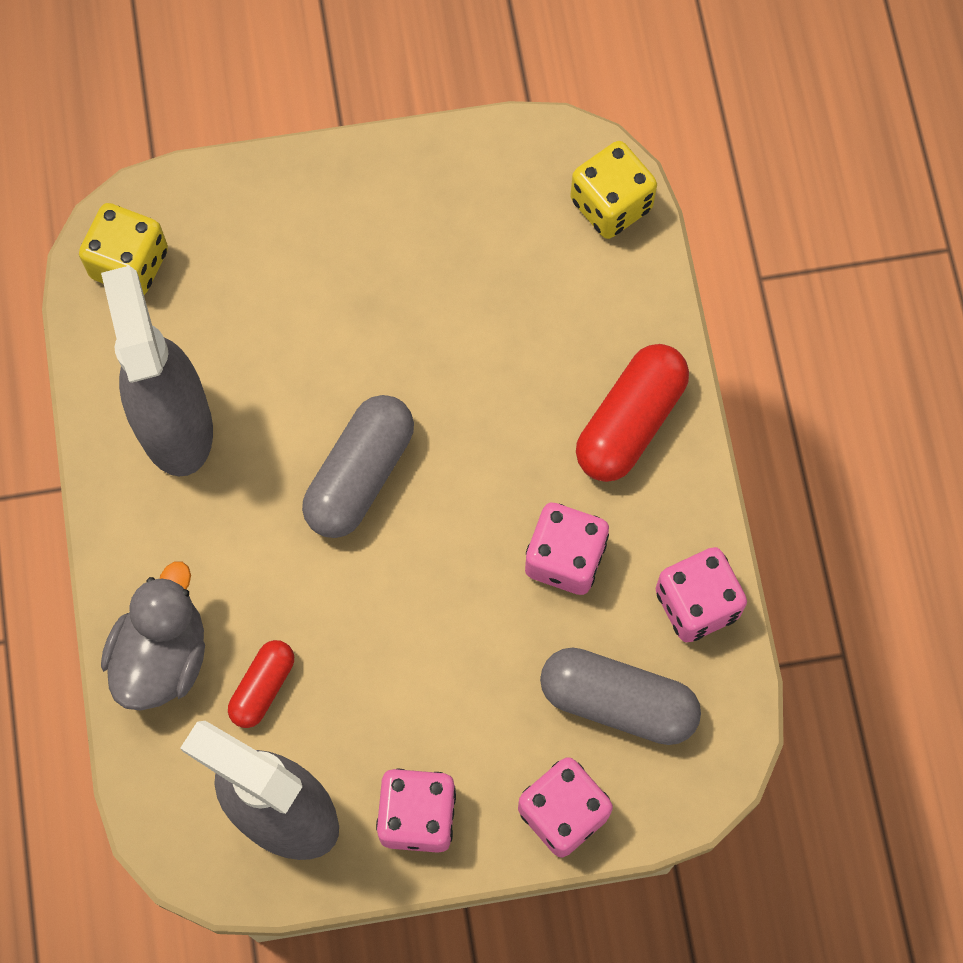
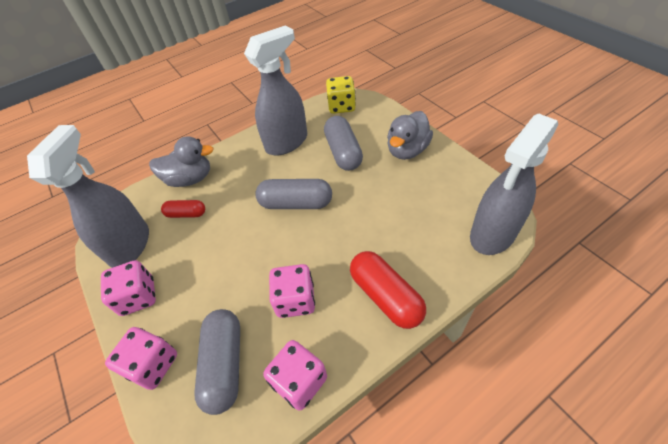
camera: 70 degrees right, 20 degrees down
yellow dice [570,141,657,239] -> grey spray bottle [470,113,558,255]
red capsule [576,344,689,482] -> red capsule turned 45 degrees clockwise [350,251,426,329]
none -> grey capsule [324,116,363,171]
none -> grey duck [387,111,433,160]

